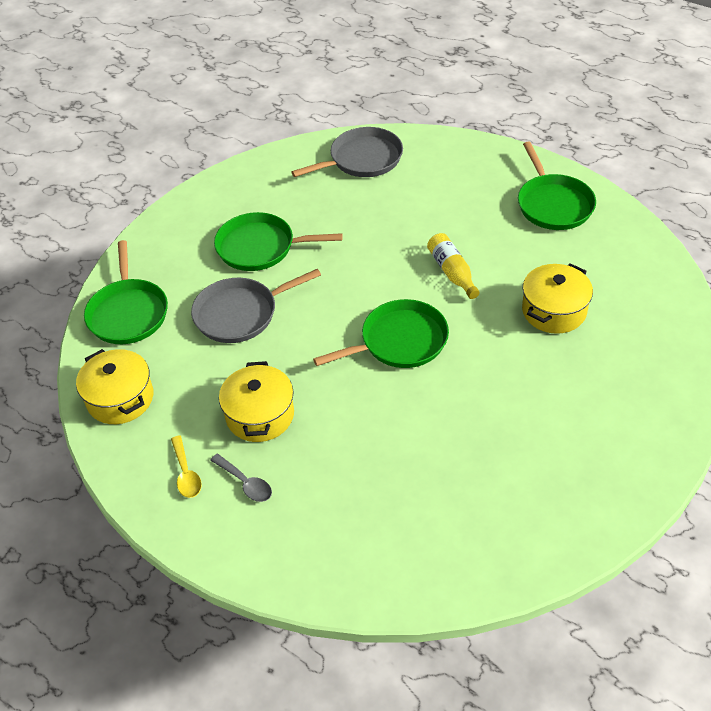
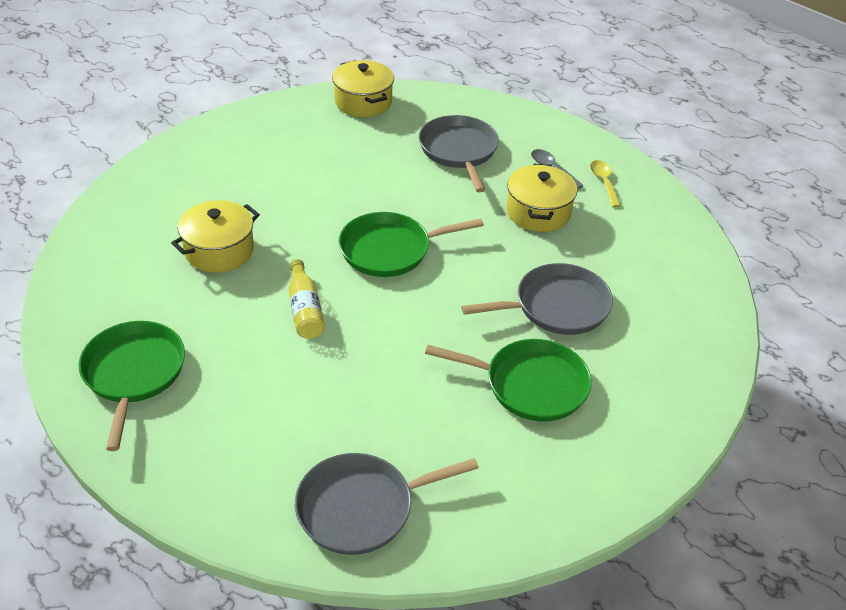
camera: 175 degrees left, 5 degrees down
yellow pot [76,349,153,424] -> yellow pot moved to [332,60,394,117]
green pan [84,240,168,344] -> none
none -> grey pan [419,115,499,192]

